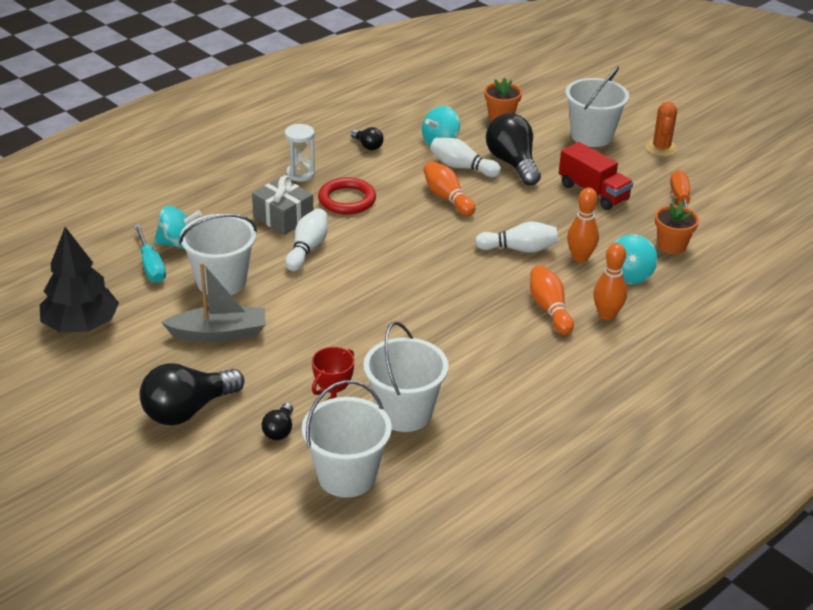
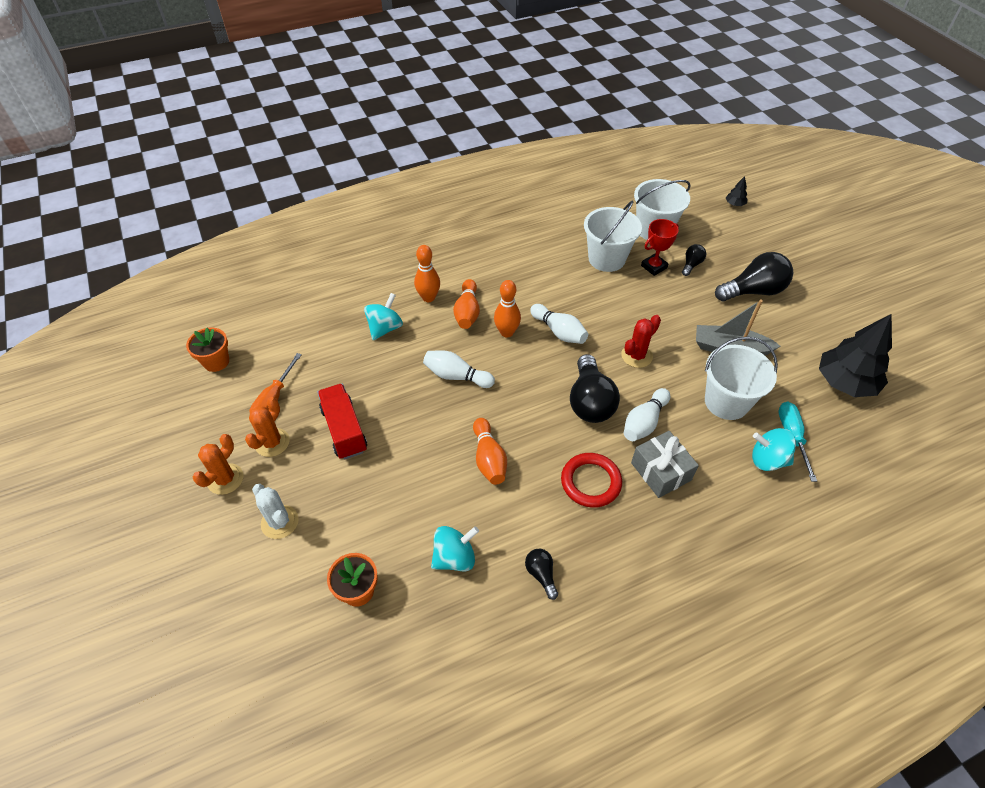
camera: 160 degrees left, 15 degrees up
white hourglass [285,124,315,181] -> none
white bowling pin [430,138,501,177] -> white bowling pin moved to [530,304,588,344]
black light bulb [486,113,541,186] -> black light bulb moved to [570,354,620,423]
white bucket [565,66,629,147] -> white cactus [252,484,299,539]
orange bowling pin [567,188,599,263] -> orange bowling pin moved to [494,280,521,337]
orange flower pot [655,203,699,254] -> orange flower pot moved to [186,328,229,372]
none -> orange cactus [245,397,290,457]
none -> red cactus [621,315,661,368]
none -> black tree [726,176,748,206]

